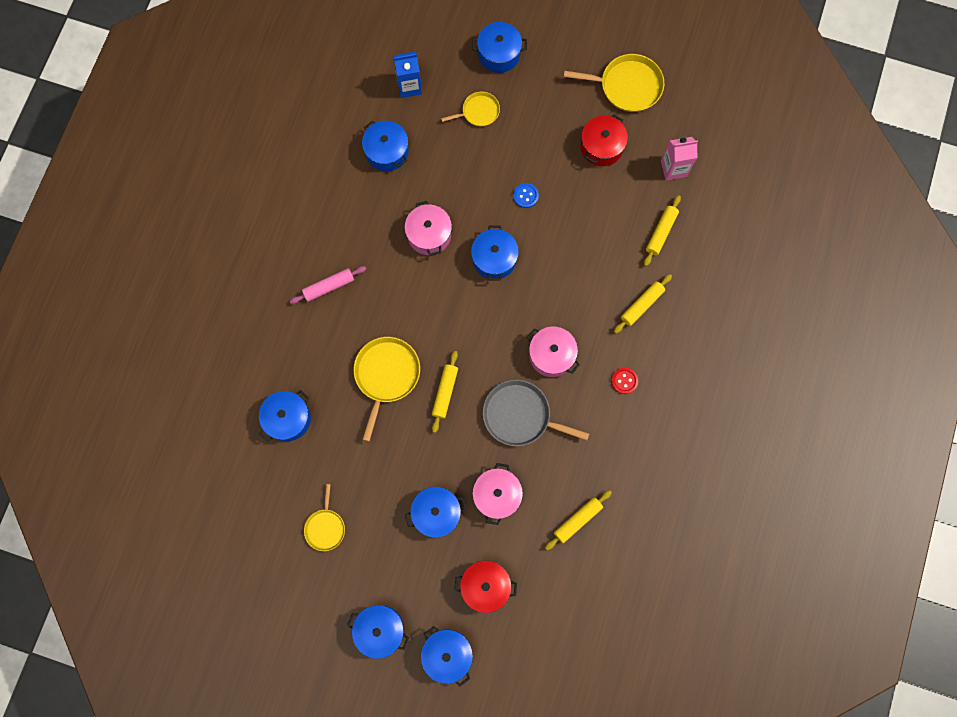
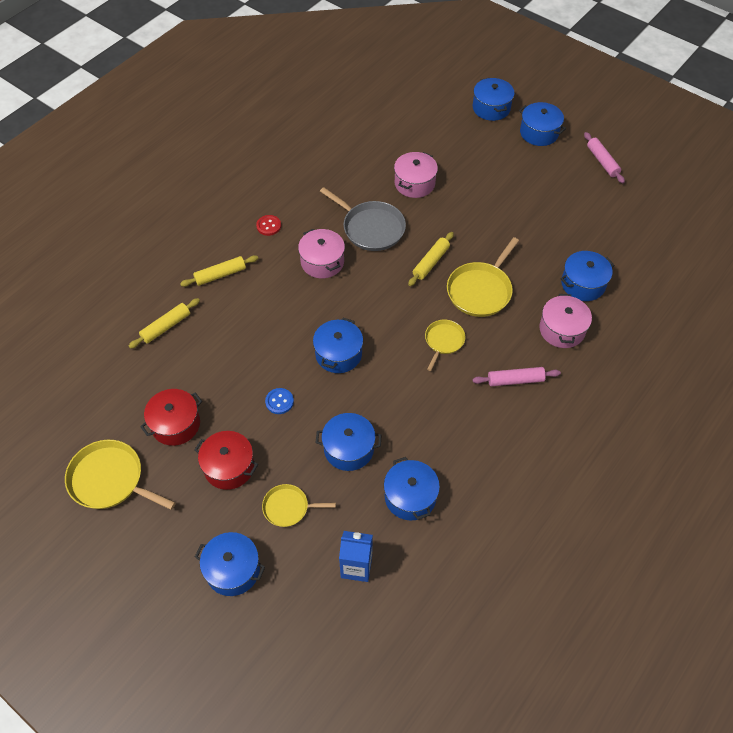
camera: 160 degrees left, 20 degrees down
yellow pan [304,484,345,551] -> yellow pan moved to [425,320,465,371]
pink pot [405,201,452,256] -> pink pot moved to [539,294,592,348]
blue pot [405,487,467,538] -> blue pot moved to [316,413,381,471]
red pot [454,560,517,613] -> red pot moved to [194,431,258,490]
yellow rolling pin [545,490,612,550] -> none
pink carton [661,137,698,180] -> none
none -> pink rolling pin [584,132,625,183]

